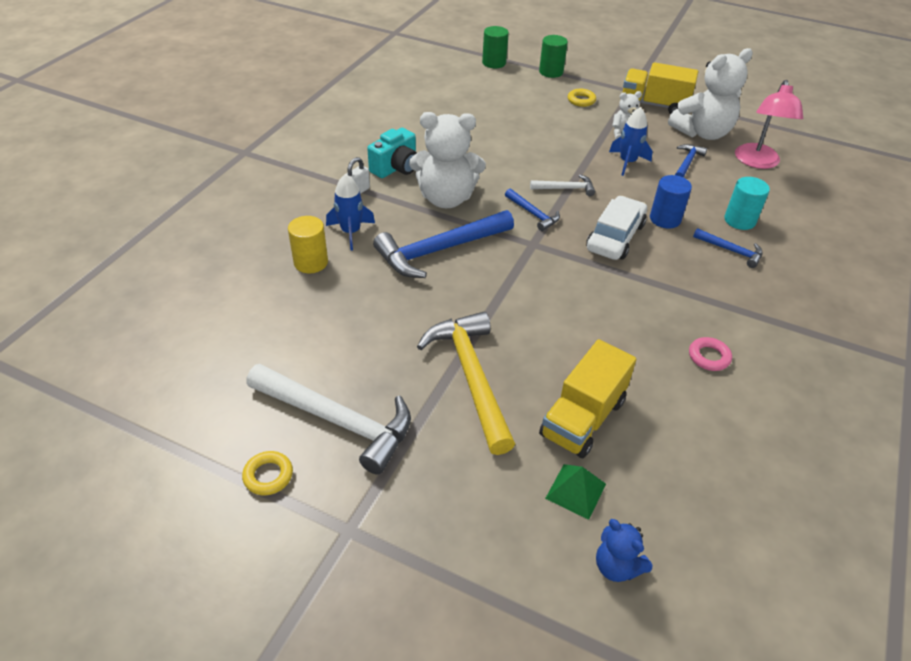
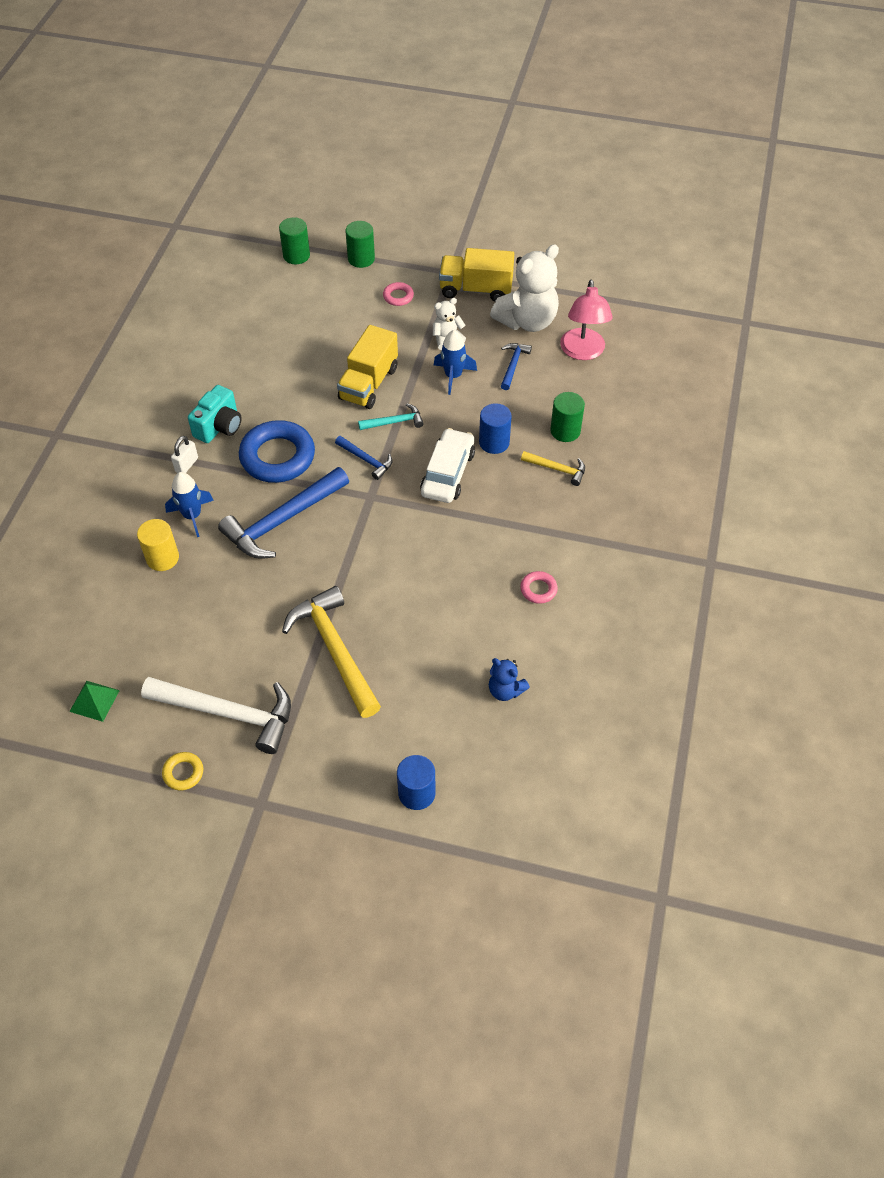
camera: 10 degrees left, 10 degrees up
white teddy bear [409,112,486,208] -> blue ring [239,420,315,483]
white hammer [530,175,595,196] -> turquoise hammer [358,403,424,430]
yellow truck [539,339,636,458] -> yellow truck moved to [337,325,398,409]
green pyramid [545,464,606,520] -> green pyramid moved to [69,681,120,722]
yellow ring [568,89,596,107] -> pink ring [383,282,414,306]
blue teddy bear [596,519,652,582] -> blue teddy bear moved to [489,658,530,701]
blue hammer [693,228,763,268] -> yellow hammer [521,451,585,486]
turquoise cylinder [724,177,770,230] -> green cylinder [550,392,585,442]
none -> blue cylinder [397,755,436,810]

